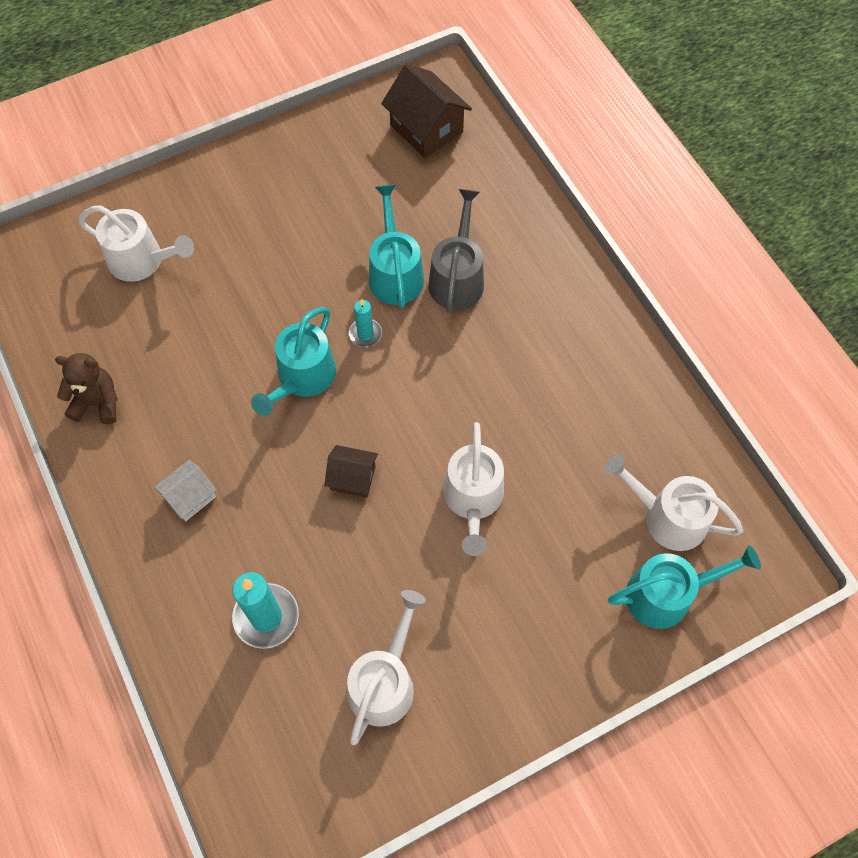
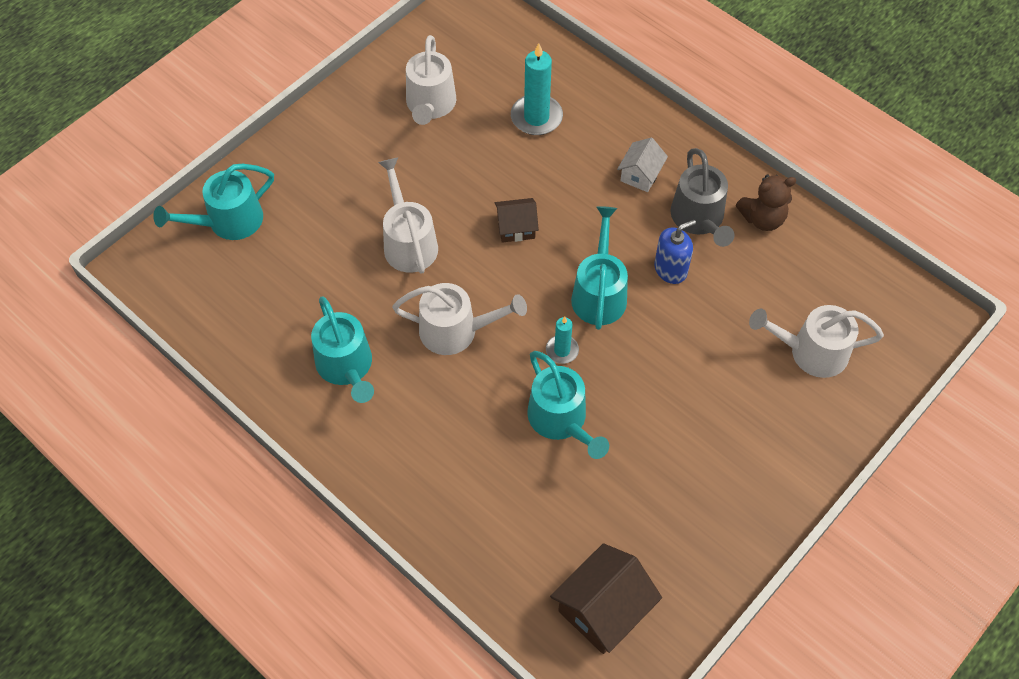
camera: 160 degrees right, 5 degrees down
brown house [381,64,472,158] -> brown house turned 75 degrees counterclockwise [550,543,662,654]
grey watering can [428,189,484,313] -> grey watering can moved to [670,148,735,247]
white watering can [604,454,744,551] -> white watering can moved to [392,283,527,355]
none -> turquoise watering can [311,296,374,403]
none -> blue soap dispenser [654,220,696,284]

